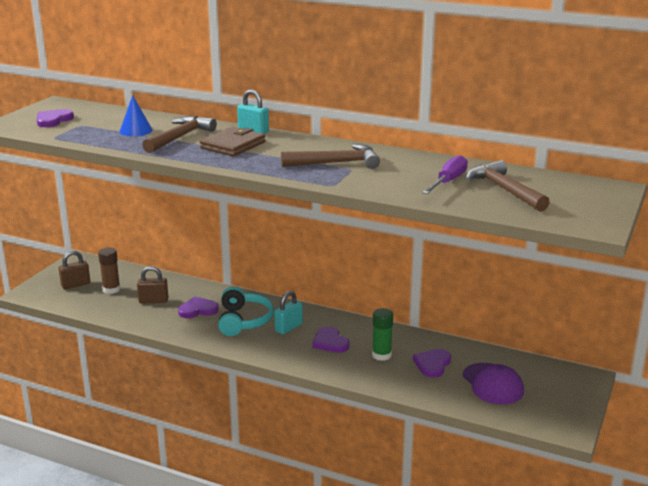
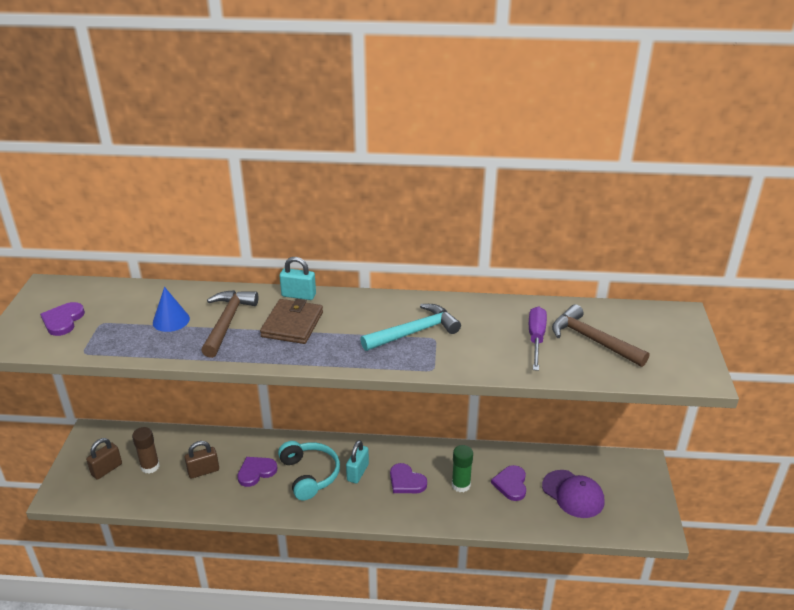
camera: 20 degrees left, 10 degrees up
brown hammer [281,144,380,169] -> turquoise hammer [360,304,461,351]

